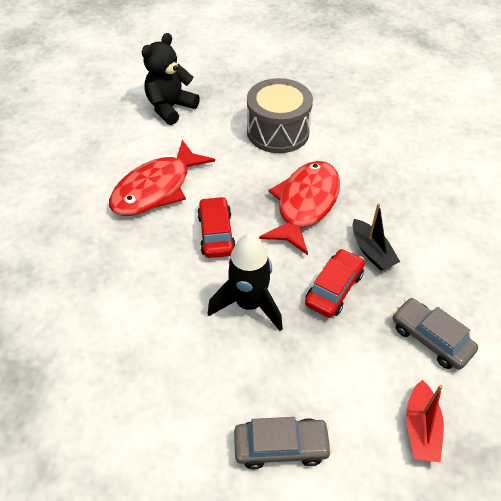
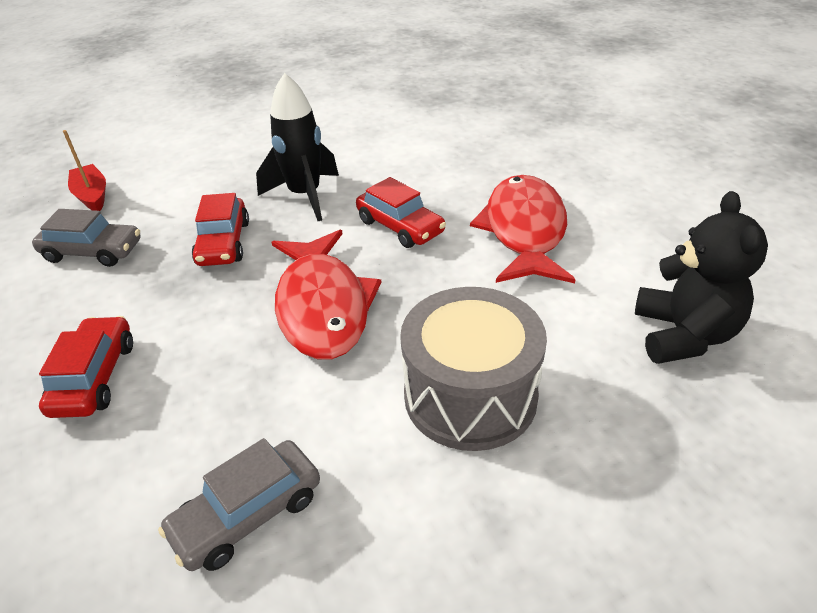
camera: 145 degrees right, 10 degrees down
grey car [234,417,332,469] -> grey car moved to [158,438,320,571]
black boat [353,203,400,271] -> none
none -> red car [39,316,133,418]

